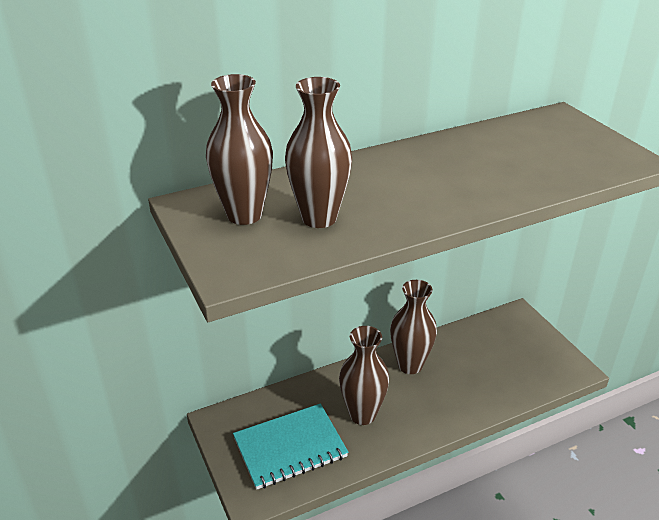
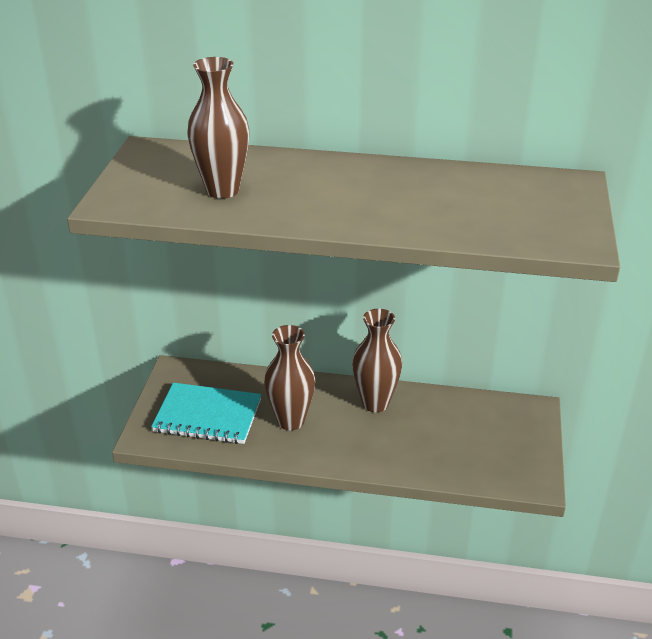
camera: 35 degrees right, 0 degrees up
brown vase [206,74,273,225] -> none

